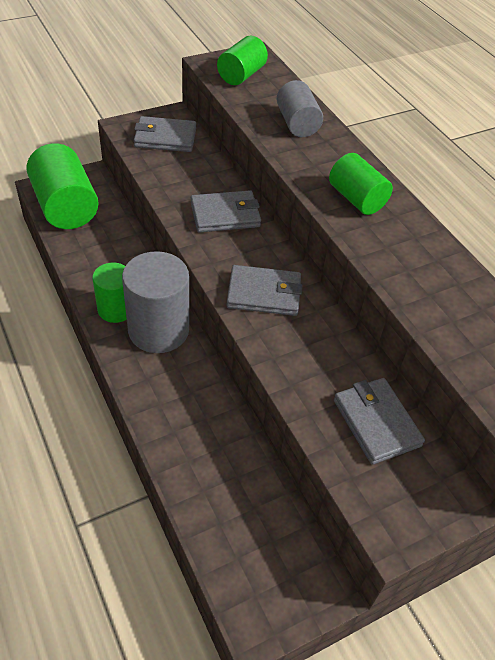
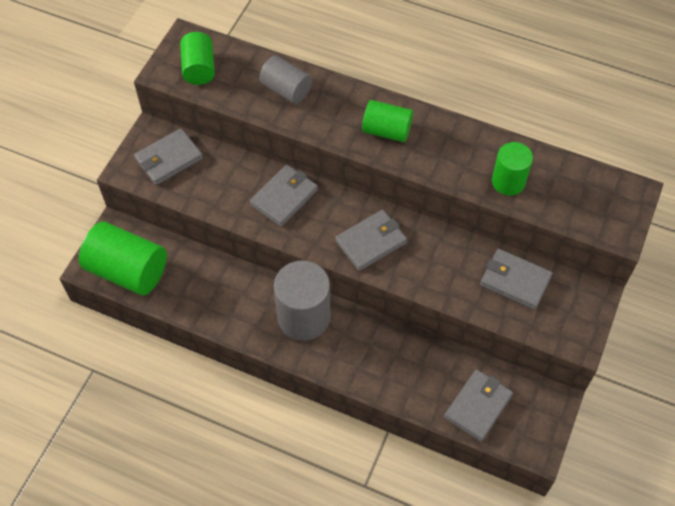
camera: 35 degrees left, 10 degrees up
green cylinder [92,263,127,323] -> green cylinder moved to [492,142,533,196]
none -> grey wallet [444,369,513,442]

